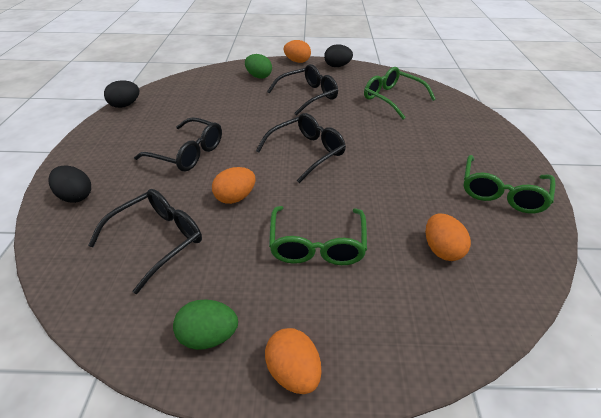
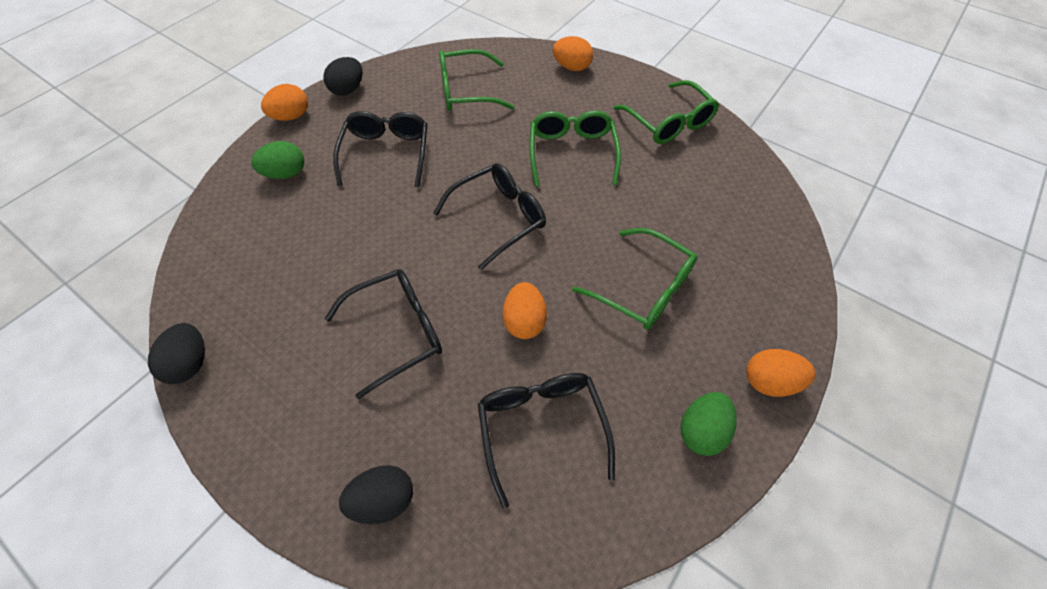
camera: 55 degrees left, 15 degrees up
black glasses [256,113,346,183] -> black glasses turned 60 degrees clockwise [433,163,546,270]
orange egg [426,213,471,261] -> orange egg moved to [553,36,593,71]
none -> green glasses [530,110,621,187]

